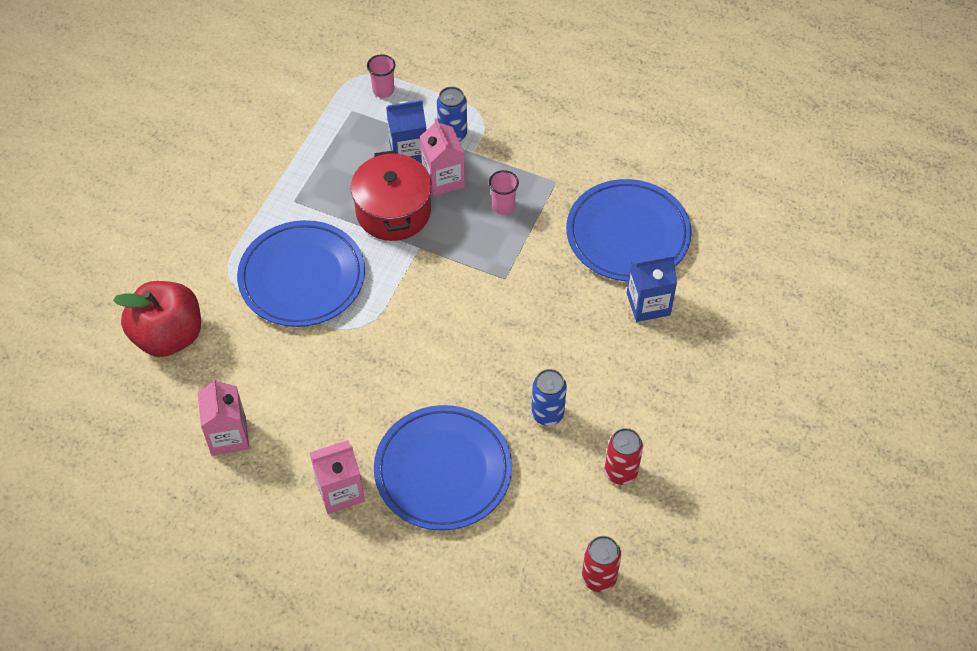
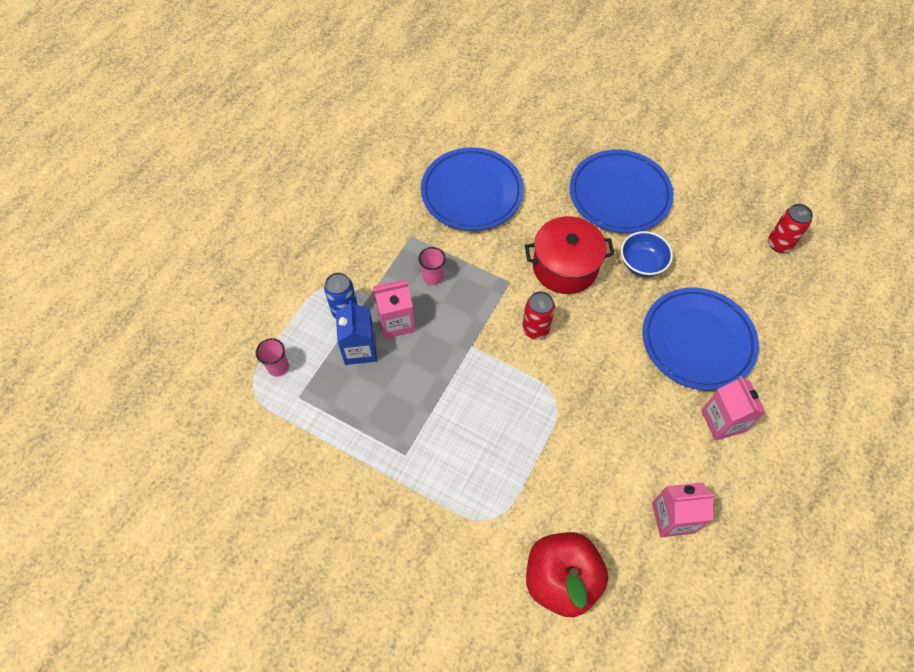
camera: 85 degrees left, 5 degrees up
blue plate [237,220,365,327] -> blue plate moved to [570,150,673,233]
red pot [351,150,432,241] -> red pot moved to [525,216,614,294]
blue can [531,369,567,426] -> blue bowl [621,231,673,277]
red can [605,428,643,485] -> red can moved to [522,291,555,339]
blue carton [627,253,677,322] -> none

